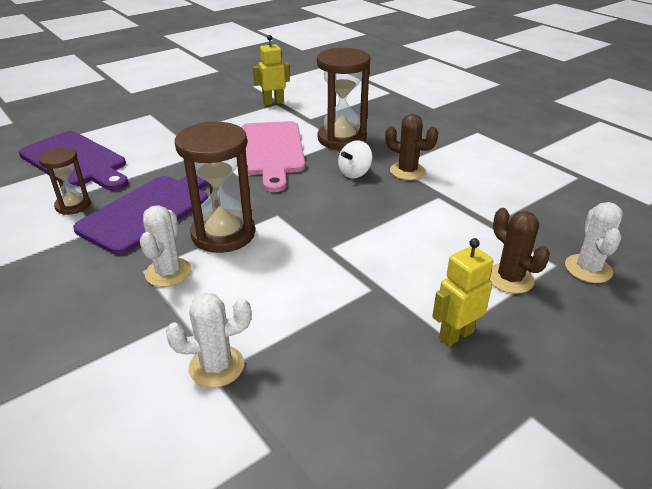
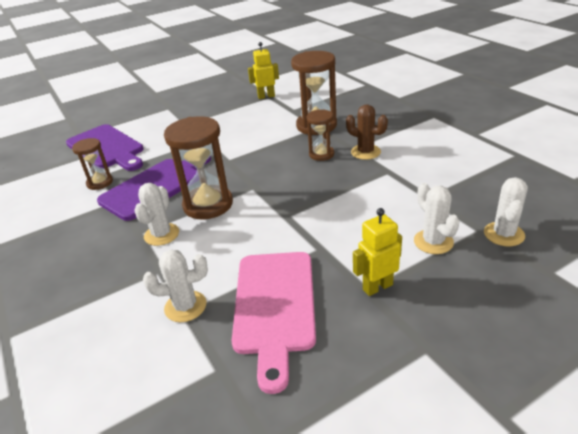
camera: 10 degrees right, 0 degrees up
pink cutting board [241,121,305,192] -> pink cutting board moved to [232,252,316,394]
white spinning top [338,140,372,178] -> brown hourglass [307,109,334,161]
brown cactus [490,208,550,294] -> white cactus [414,183,460,254]

